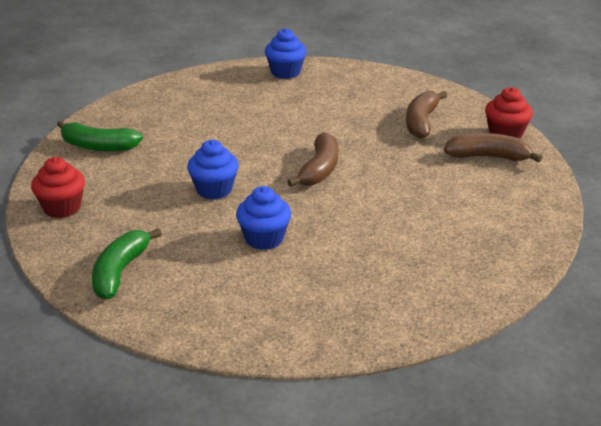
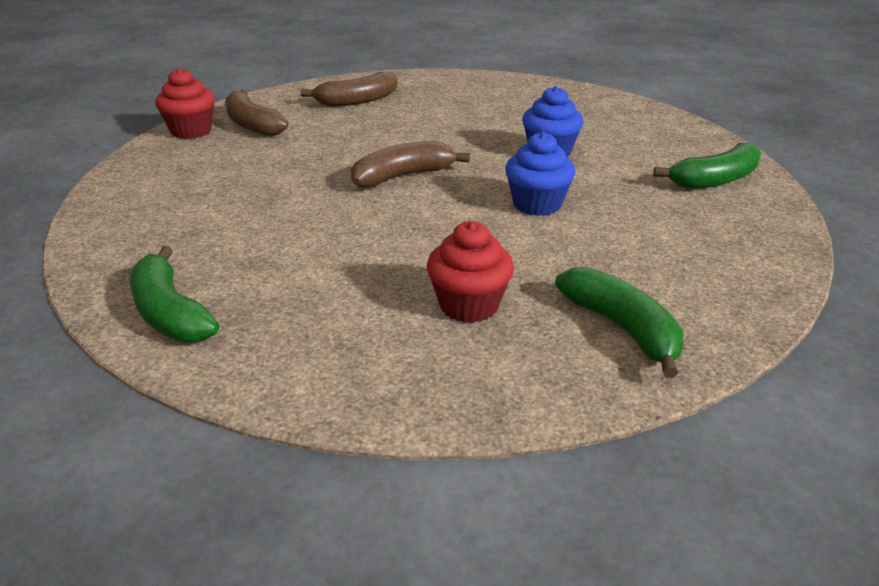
camera: 135 degrees left, 0 degrees up
red cupcake [31,157,85,218] -> red cupcake moved to [427,221,514,323]
blue cupcake [265,28,306,79] -> green banana [130,246,219,342]
brown banana [406,91,447,139] -> brown banana moved to [300,72,398,107]

